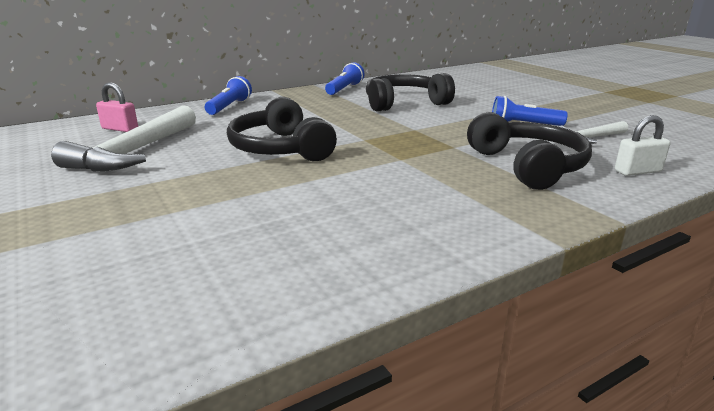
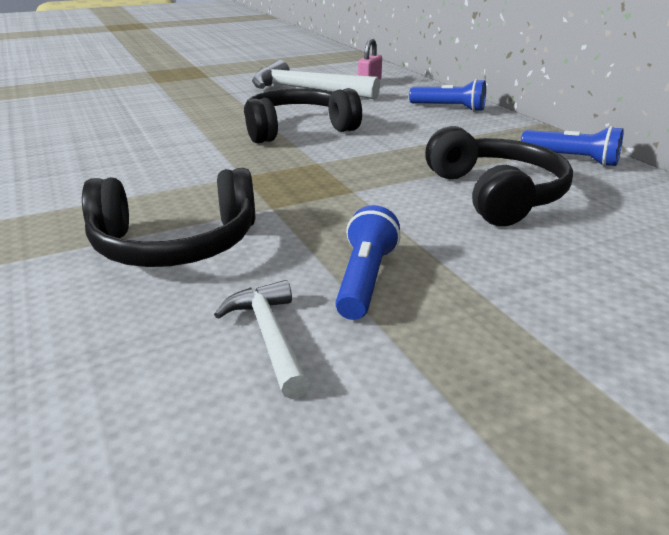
camera: 95 degrees right, 5 degrees up
white padlock [615,115,670,176] -> none

